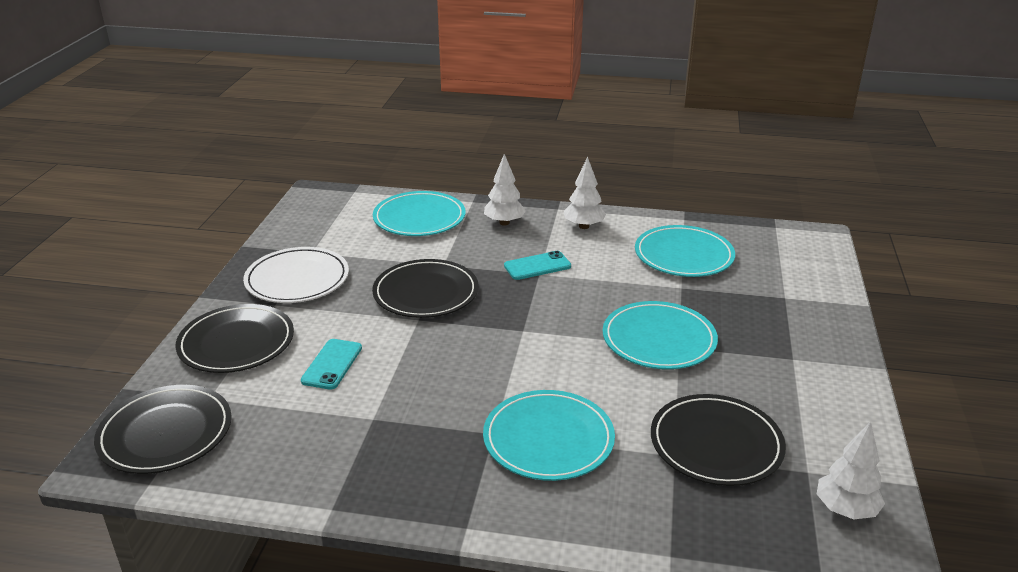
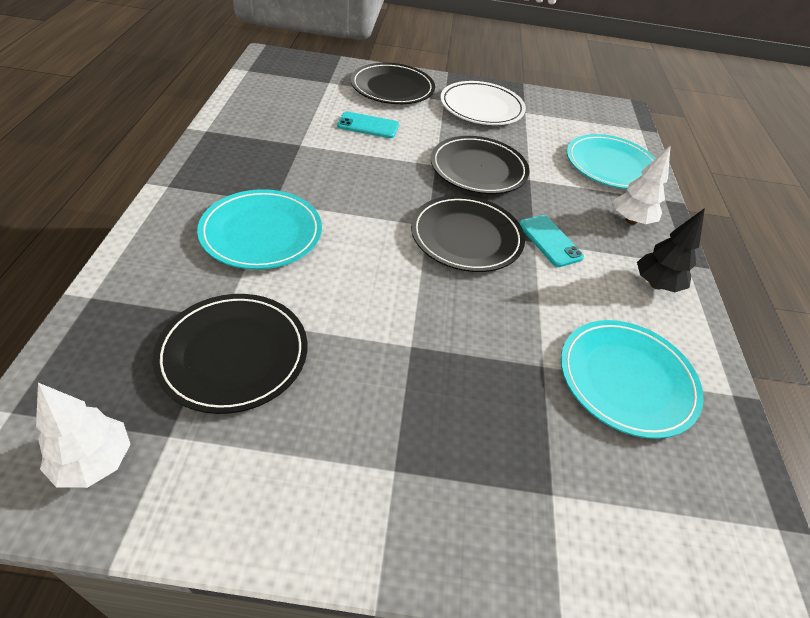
camera: 80 degrees right, 15 degrees up
black plate [94,385,232,474] -> black plate moved to [411,195,525,272]
white tree [564,157,606,229] -> black tree [637,208,705,292]
turquoise plate [603,301,718,369] -> none

